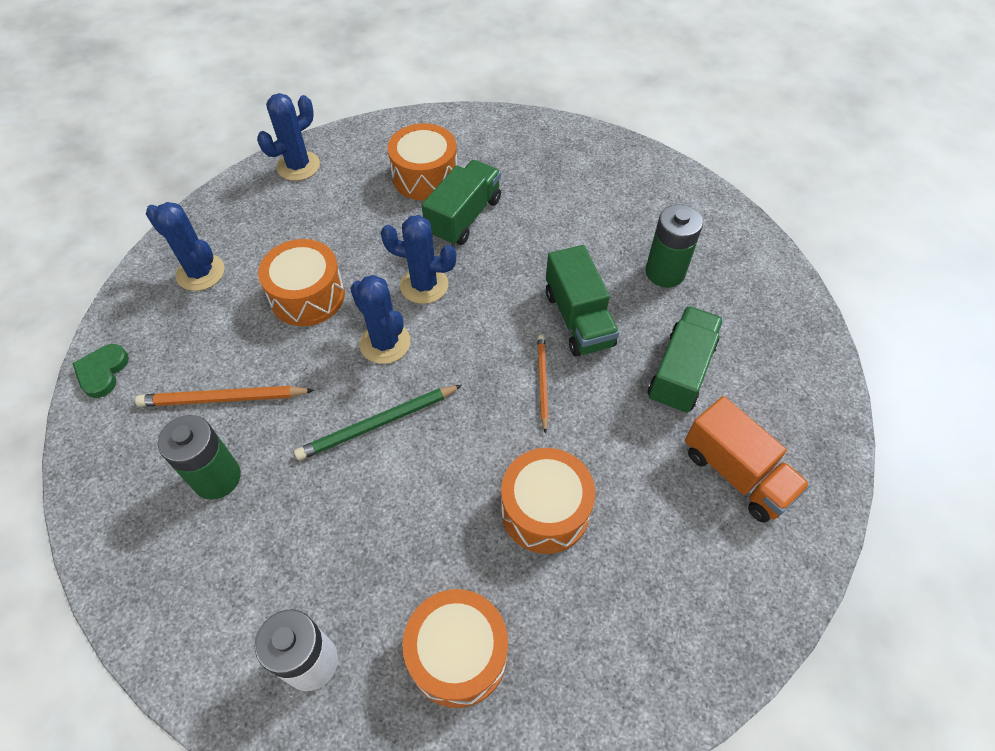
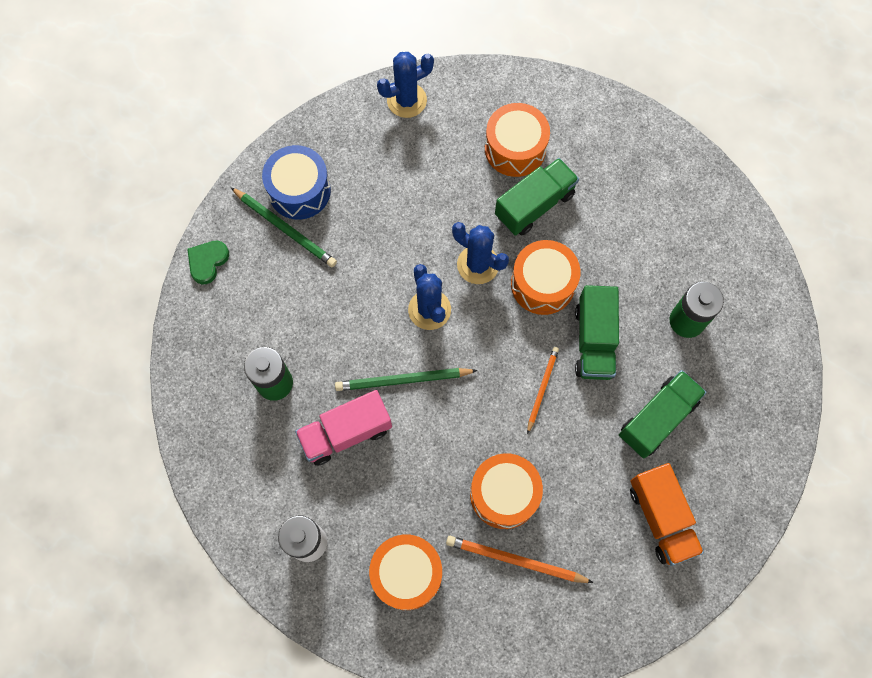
camera: 20 degrees right, 15 degrees up
orange pencil [135,386,314,407] -> orange pencil moved to [446,536,594,583]
blue cactus [146,202,225,291] -> blue drum [262,145,331,219]
orange drum [258,239,345,326] -> orange drum moved to [511,240,580,315]
none -> green pencil [230,187,337,267]
none -> pink truck [295,390,392,466]

